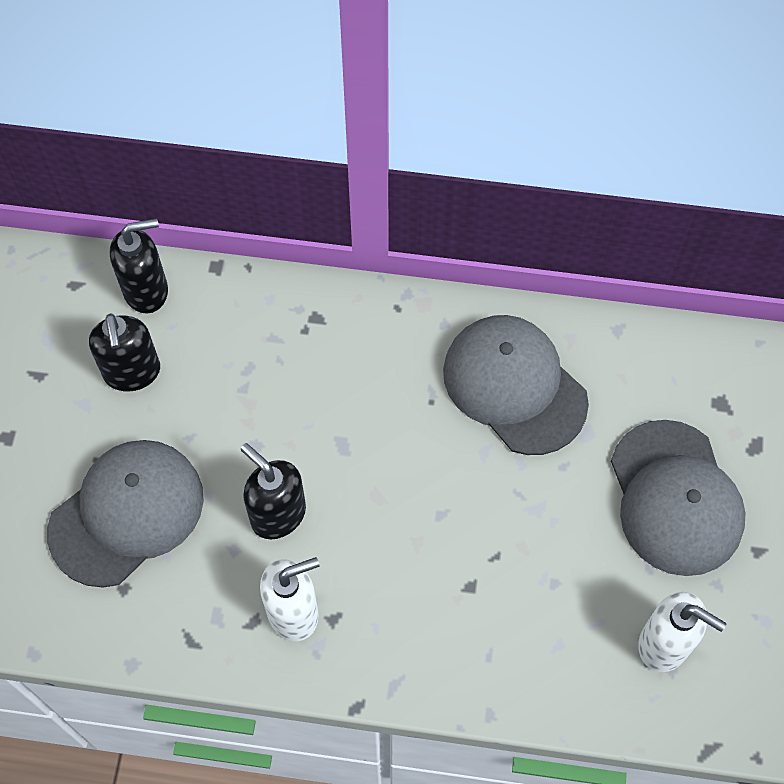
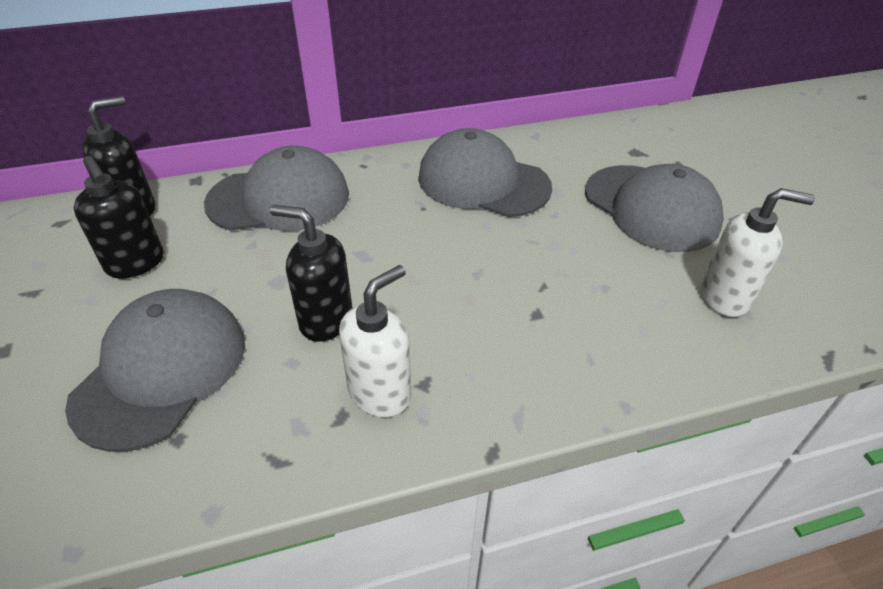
camera: 25 degrees left, 20 degrees down
none -> grey cap [204,146,349,231]

